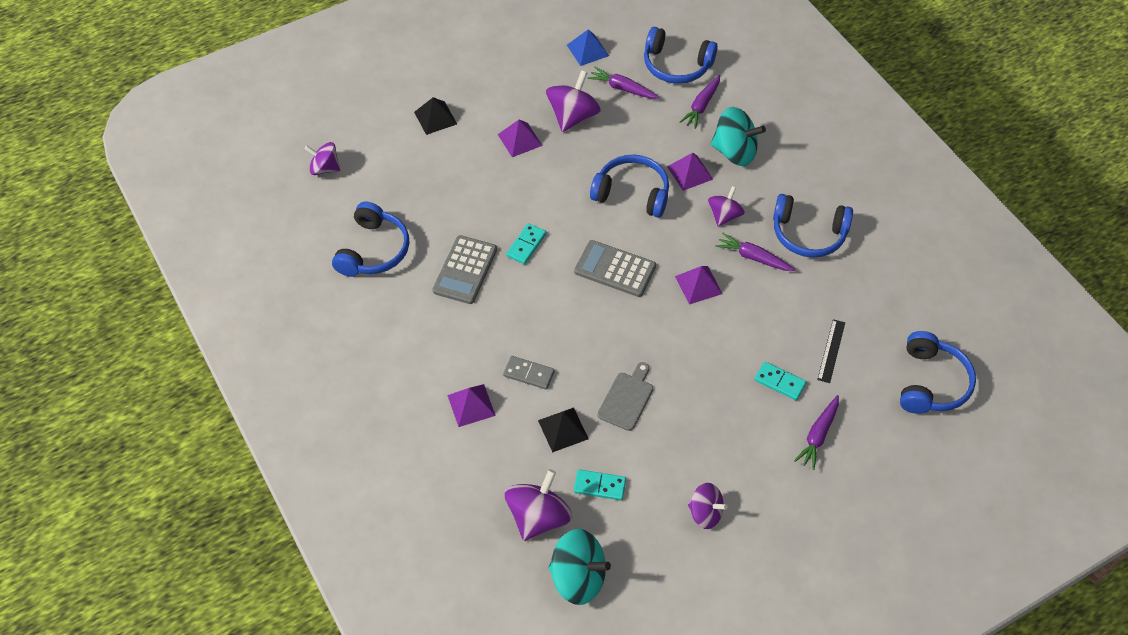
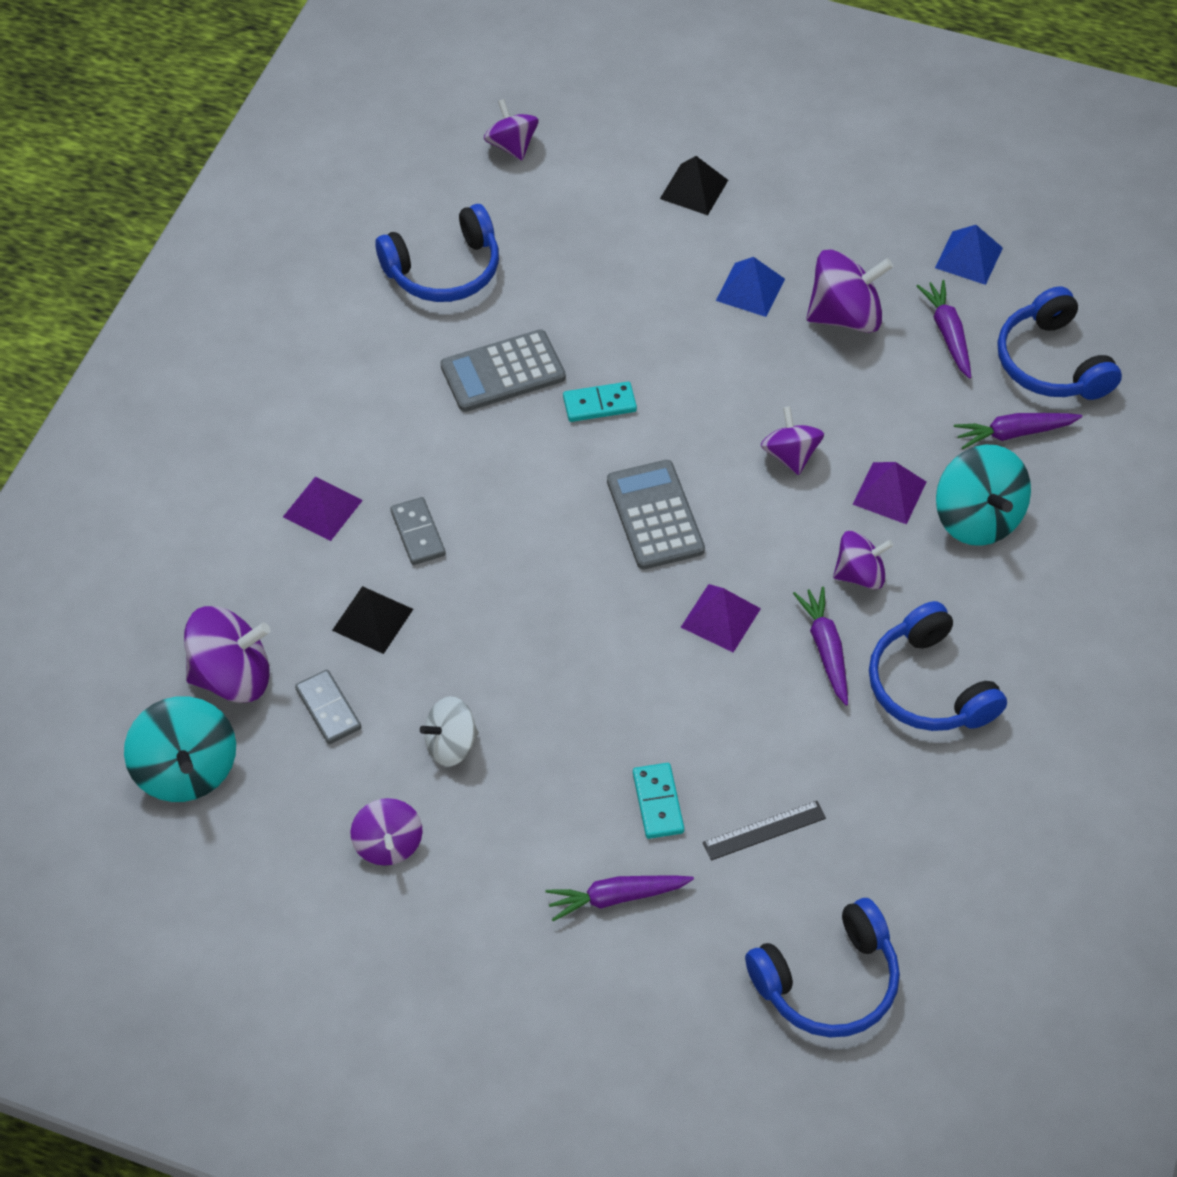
camera: 50 degrees right, 0 degrees up
purple pyramid [498,119,542,157] -> blue pyramid [716,257,785,317]
turquoise domino [574,469,626,500] -> grey domino [295,670,361,744]
blue headphones [590,155,669,218] -> purple spinning top [761,406,824,475]
grey cutting board [597,362,653,431] -> none
none -> white spinning top [420,696,479,767]

